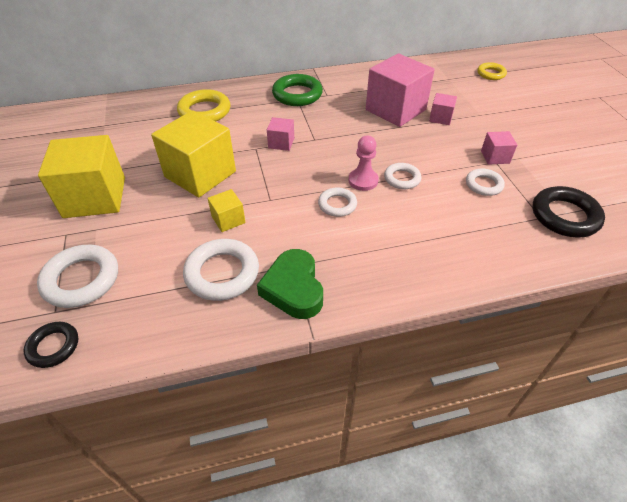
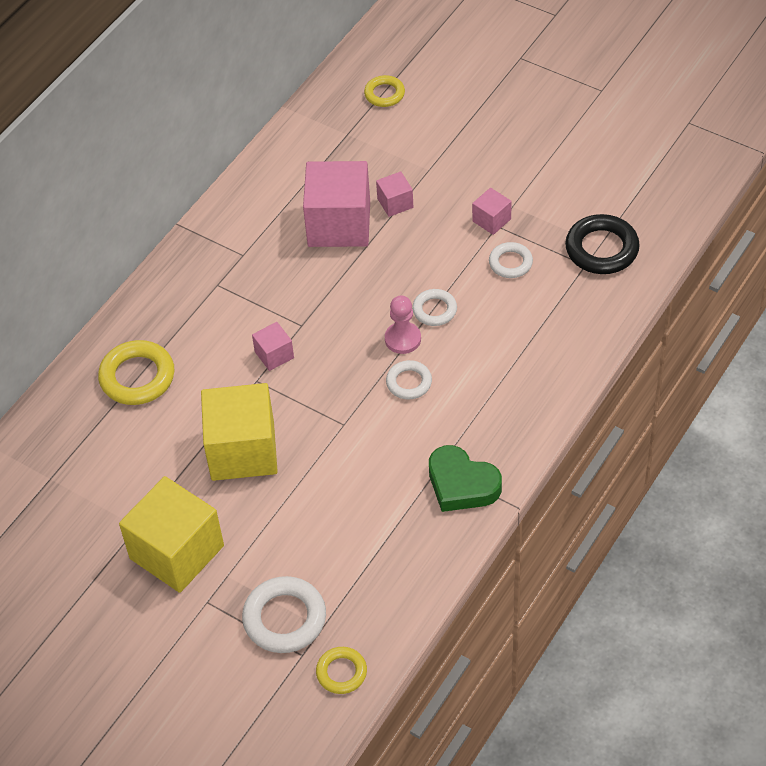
camera: 40 degrees left, 5 degrees up
black ring [23,322,78,368] -> yellow ring [316,647,367,694]
white ring [183,239,259,301] -> none
yellow cube [208,189,246,232] -> none
green ring [272,74,323,106] -> none

